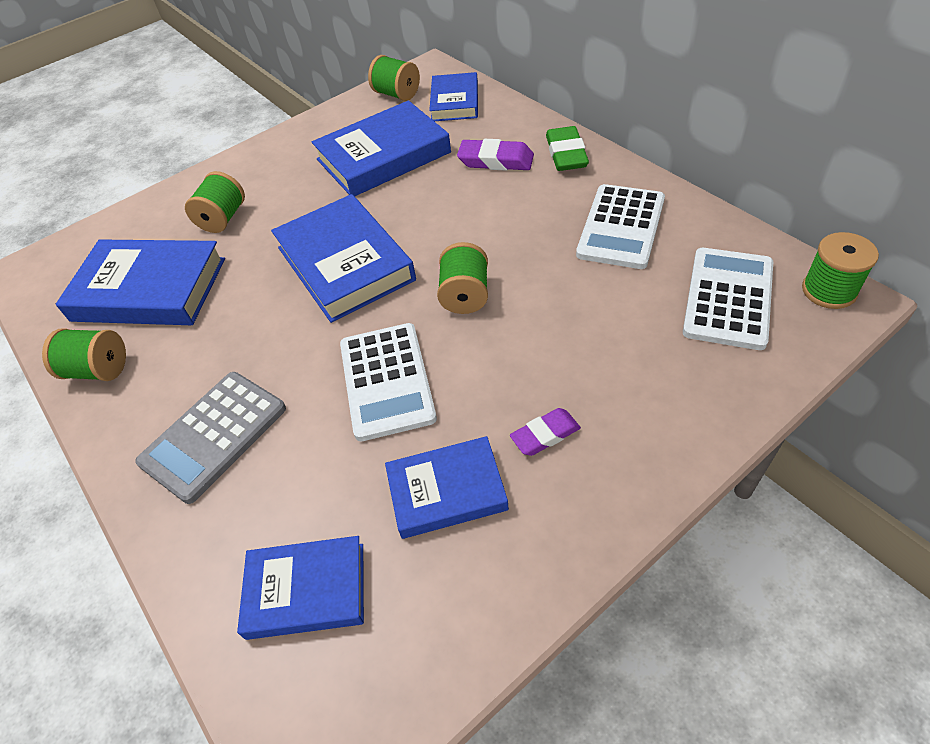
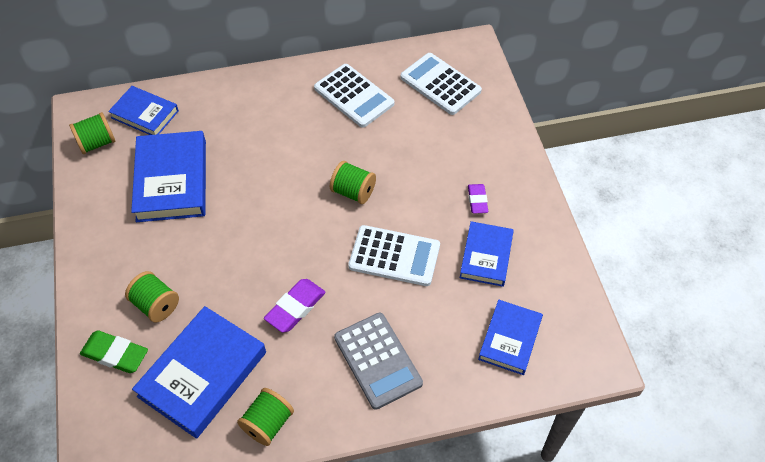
camera: 70 degrees left, 5 degrees up
blue book [271,194,416,323] -> none
purple eraser [457,139,534,171] -> purple eraser moved to [264,279,326,332]
green eraser [546,126,589,171] -> green eraser moved to [80,330,148,373]
green spool [802,232,879,309] -> none

